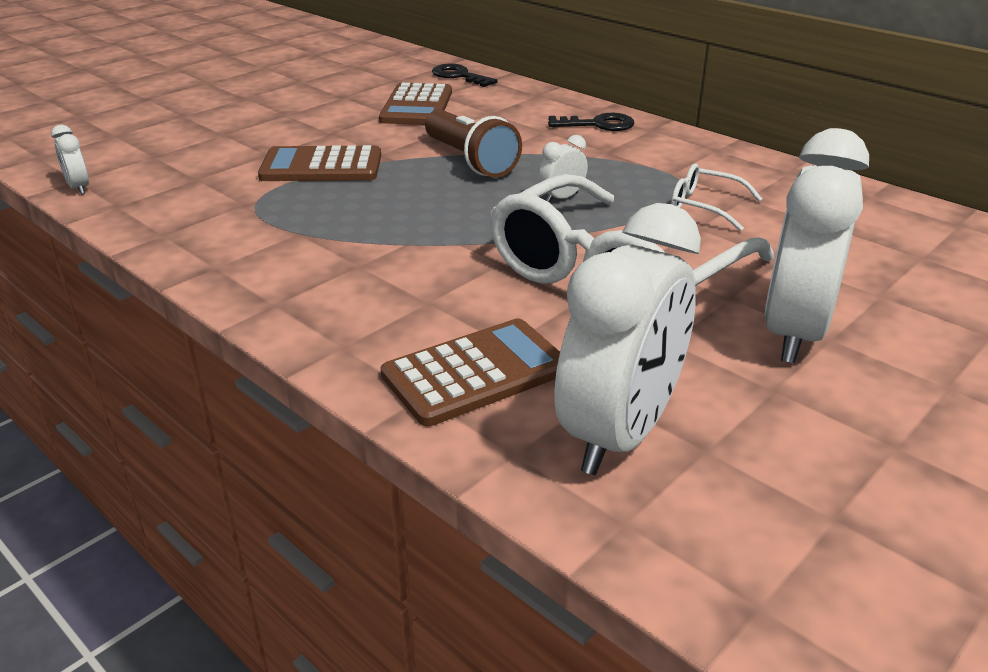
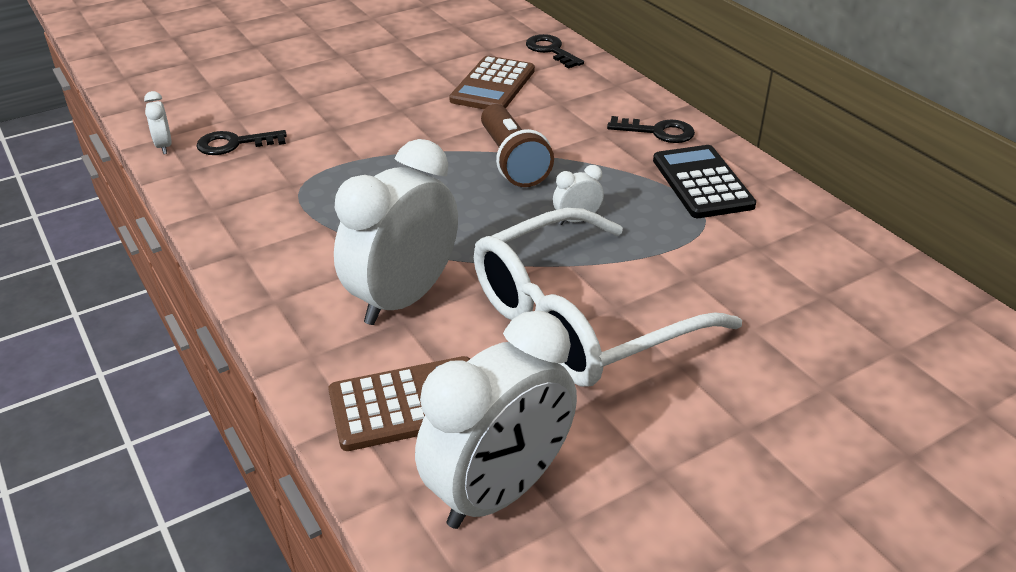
camera: 15 degrees right, 5 degrees up
brown calculator [258,145,381,181] -> none
white glasses [671,163,762,231] -> none
white clock [764,128,869,364] -> white clock moved to [334,139,458,325]
none -> black key [196,130,287,155]
none -> black calculator [653,145,756,218]

